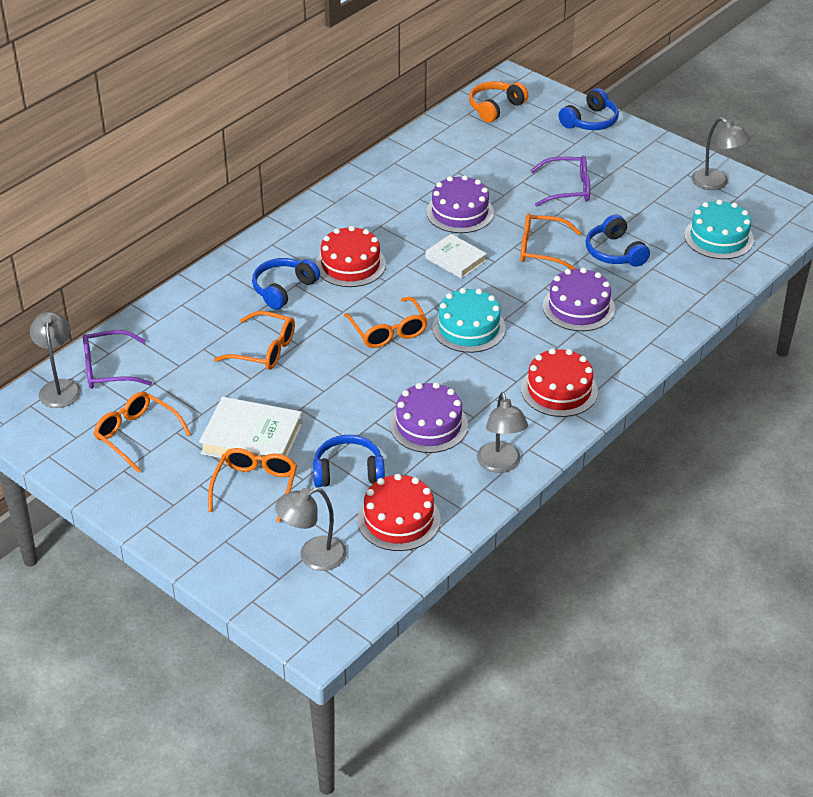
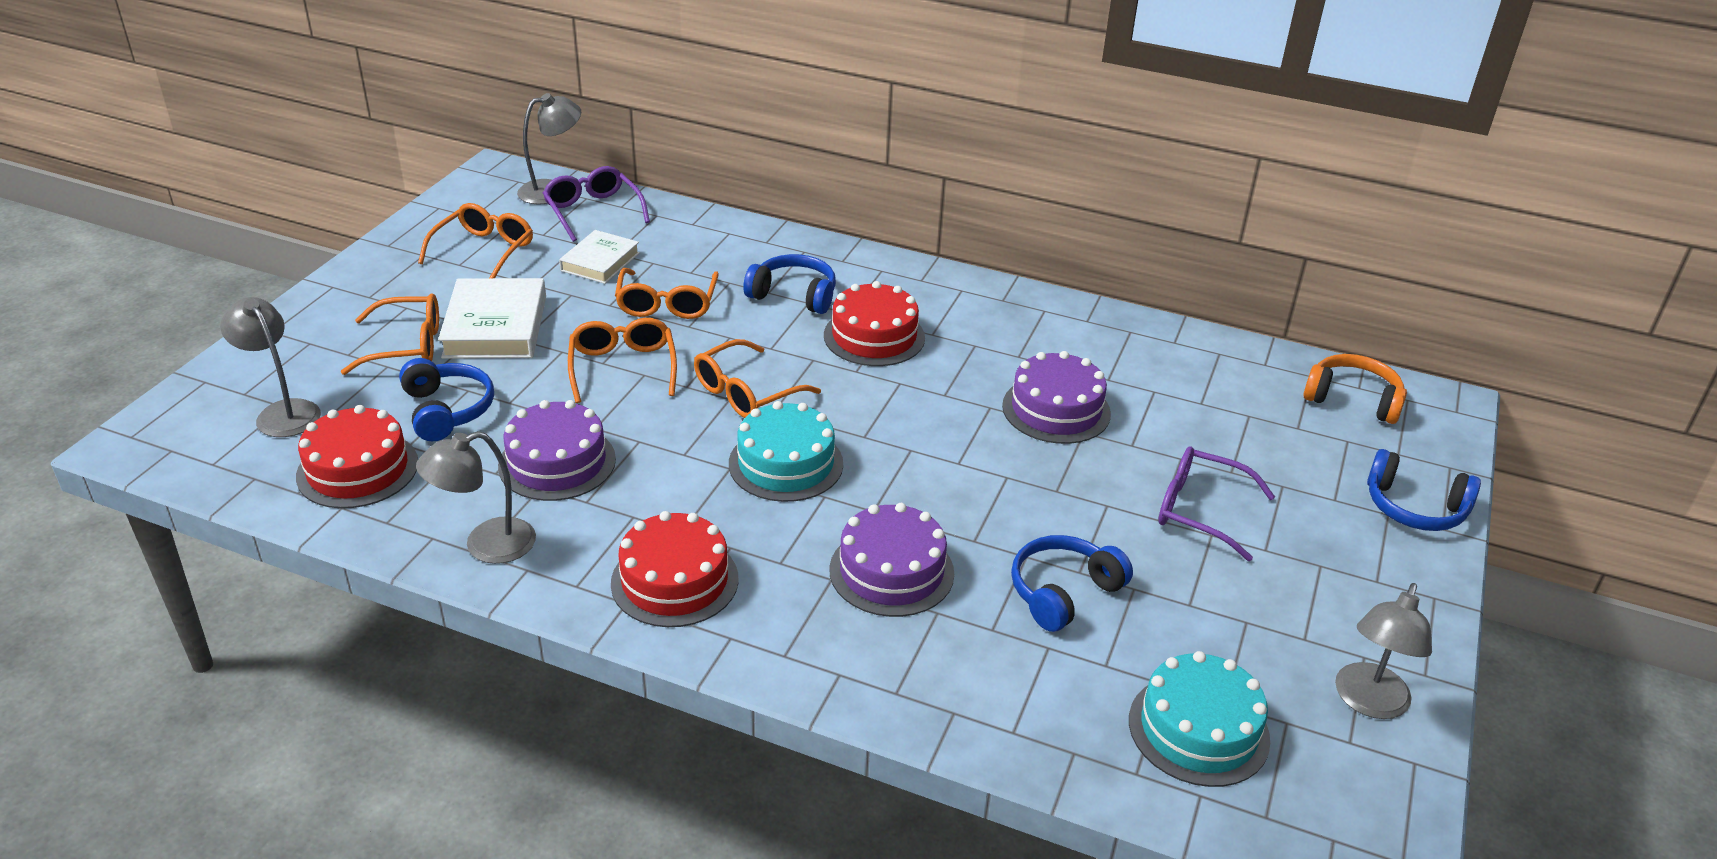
camera: 70 degrees right, 5 degrees down
white book [426,234,487,279] -> white book moved to [559,230,640,284]
orange glasses [520,214,581,270] -> orange glasses moved to [568,318,677,403]
purple glasses [530,155,590,207] -> purple glasses turned 135 degrees clockwise [1158,447,1275,561]

